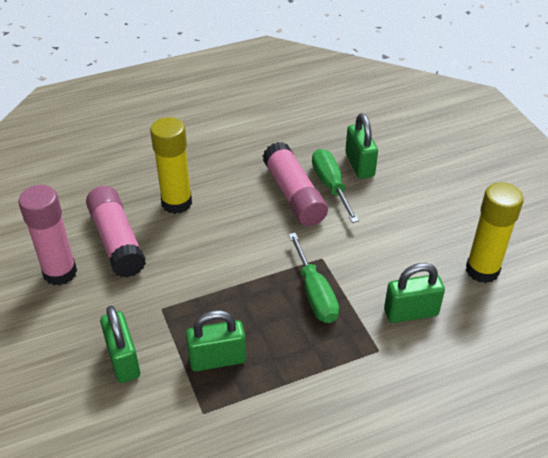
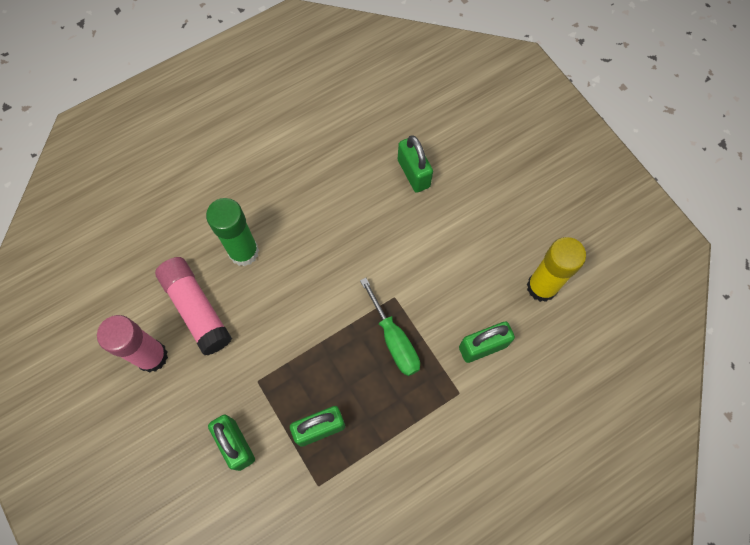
camera: 10 degrees left, 25 degrees up
yellow glue stick [150,117,192,214] -> green glue stick [206,198,259,266]
pink glue stick [263,142,328,226] -> none
green screwdriver [312,149,359,223] -> none

